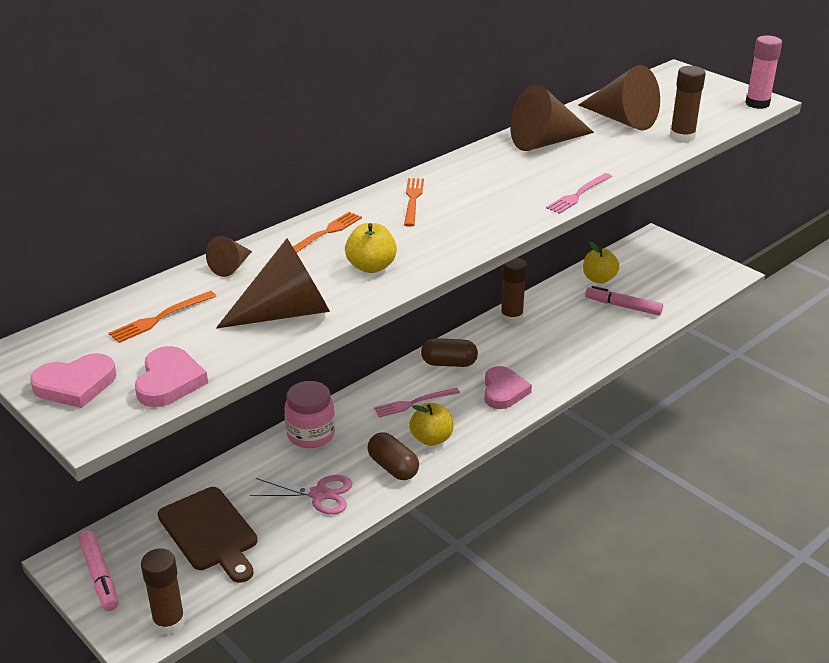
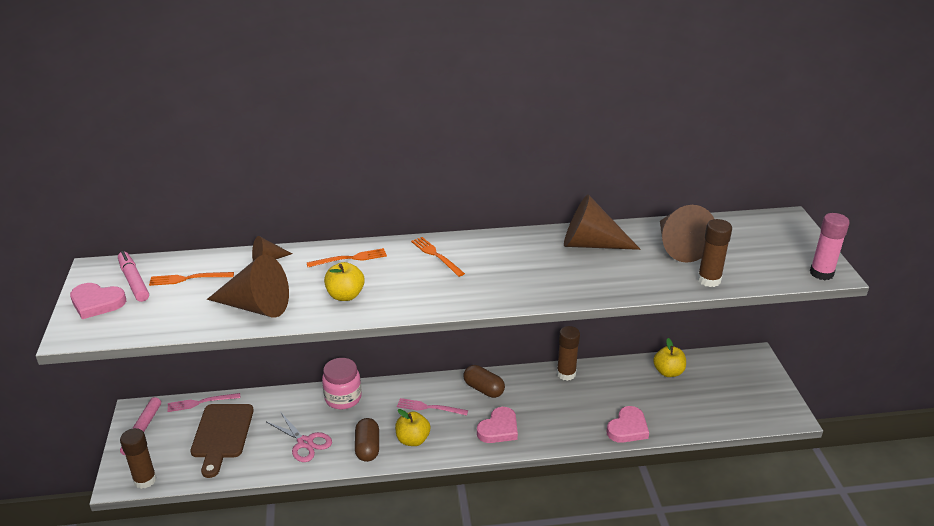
camera: 35 degrees right, 0 degrees up
pink heart [135,346,208,407] -> pink heart moved to [607,406,649,443]
orange fork [404,178,424,227] -> orange fork turned 75 degrees counterclockwise [411,237,465,277]
pink fork [546,173,612,214] -> pink fork moved to [168,393,240,412]
pink marker [585,286,663,316] -> pink marker moved to [118,251,149,302]

